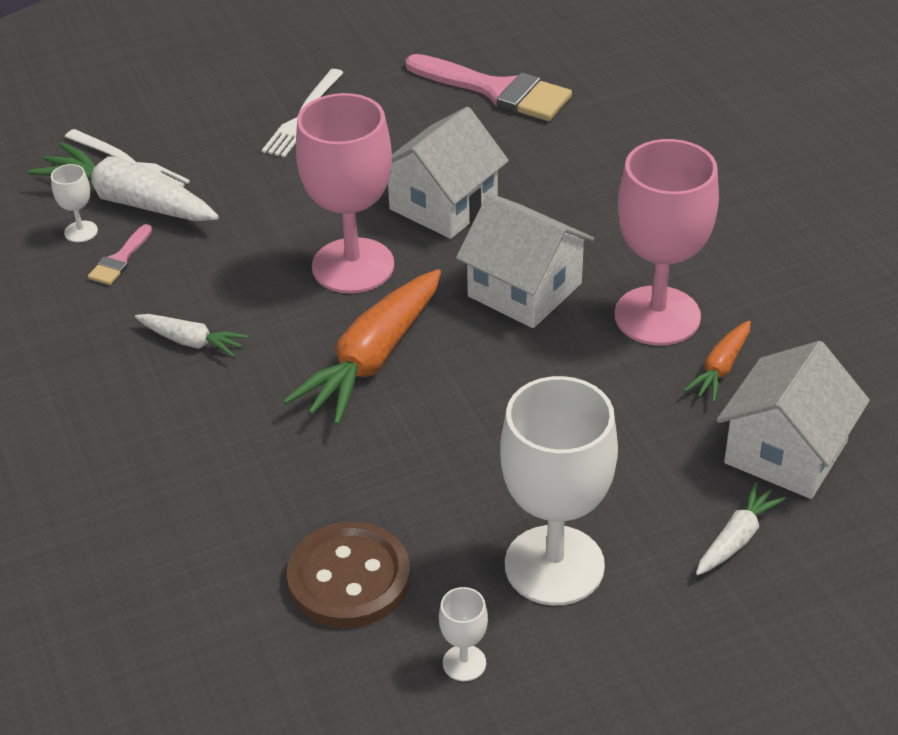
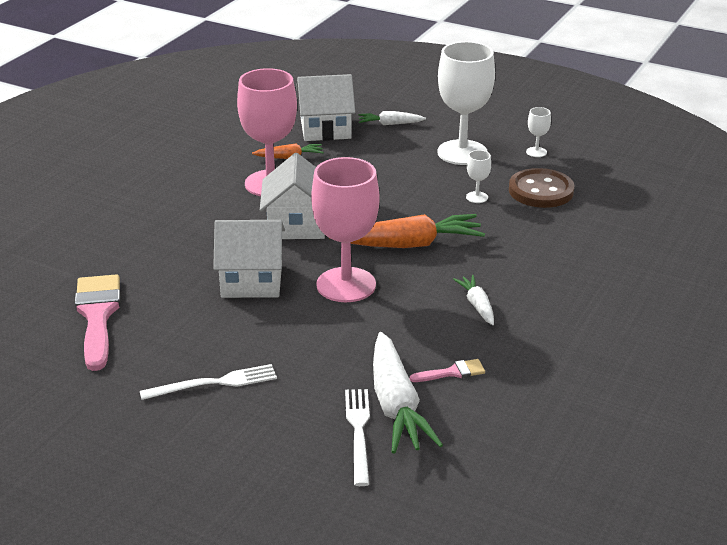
camera: 130 degrees left, 10 degrees down
white goblet [51,164,98,243] -> white goblet moved to [466,150,491,203]

